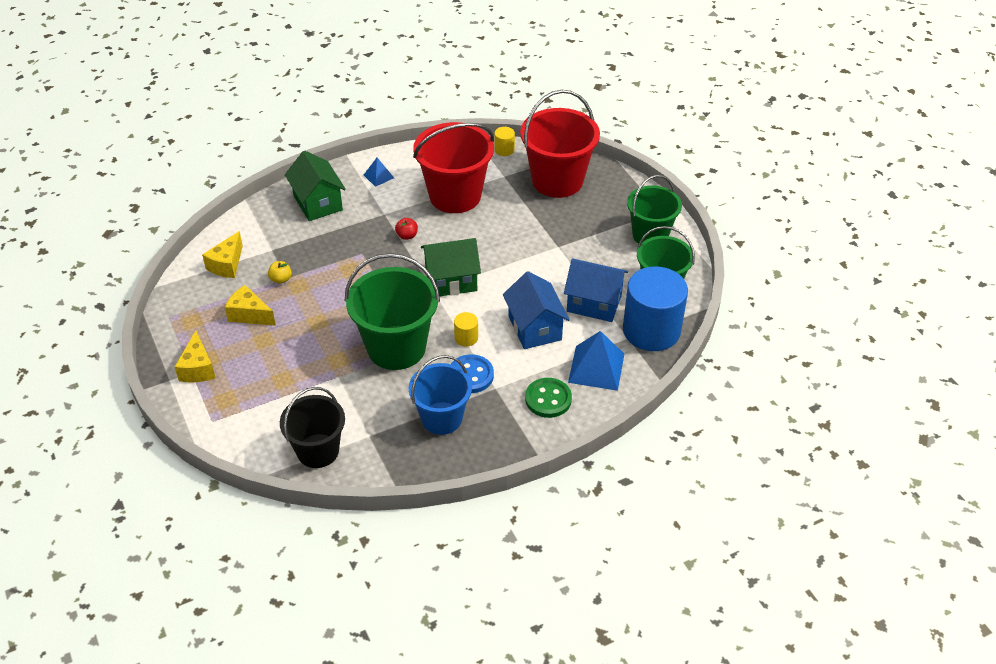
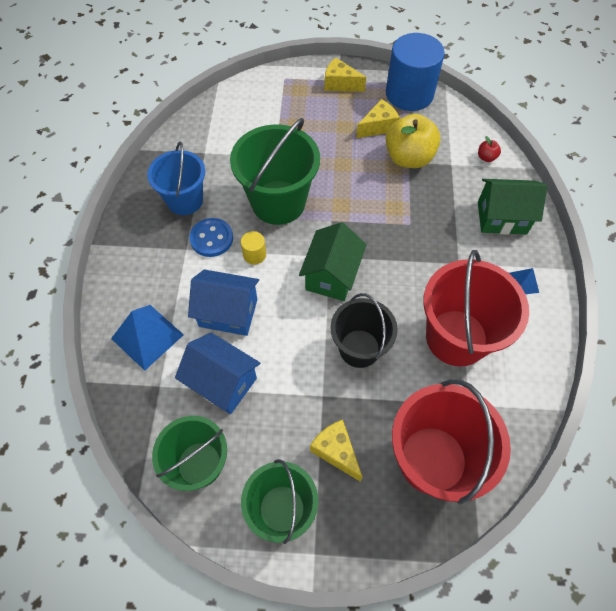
camera: 120 degrees right, 15 degrees up
yellow cheese [202,231,243,278] -> yellow cheese moved to [310,420,362,482]
yellow apple [268,261,292,284] -> yellow apple [386,114,441,168], size x2.40
black bucket [280,387,345,468] -> black bucket moved to [330,293,398,368]
red apple [395,218,418,240] -> red apple moved to [478,136,501,162]
yellow cylinder [494,127,515,156] -> none
green button [525,378,572,418] -> none
blue house [564,258,628,322] -> blue house turned 75 degrees clockwise [175,332,260,414]
blue cylinder [623,266,688,351] -> blue cylinder moved to [386,33,445,111]

